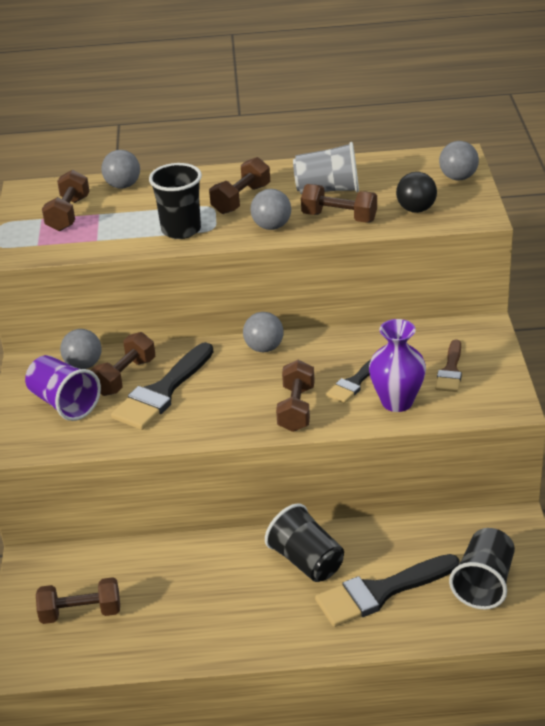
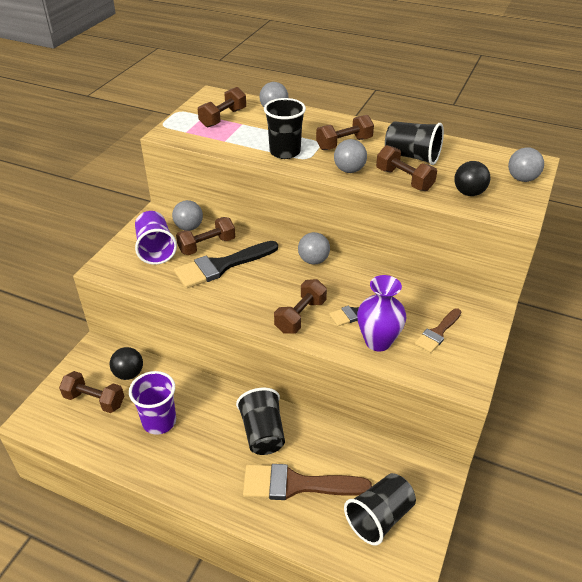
camera: 25 degrees right, 5 degrees up
grey cup [293,142,359,194] -> black cup [385,121,444,165]
black brush [315,554,459,627] -> brown brush [243,464,372,500]
none -> black ball [110,347,143,380]
none -> purple cup [129,371,176,435]

